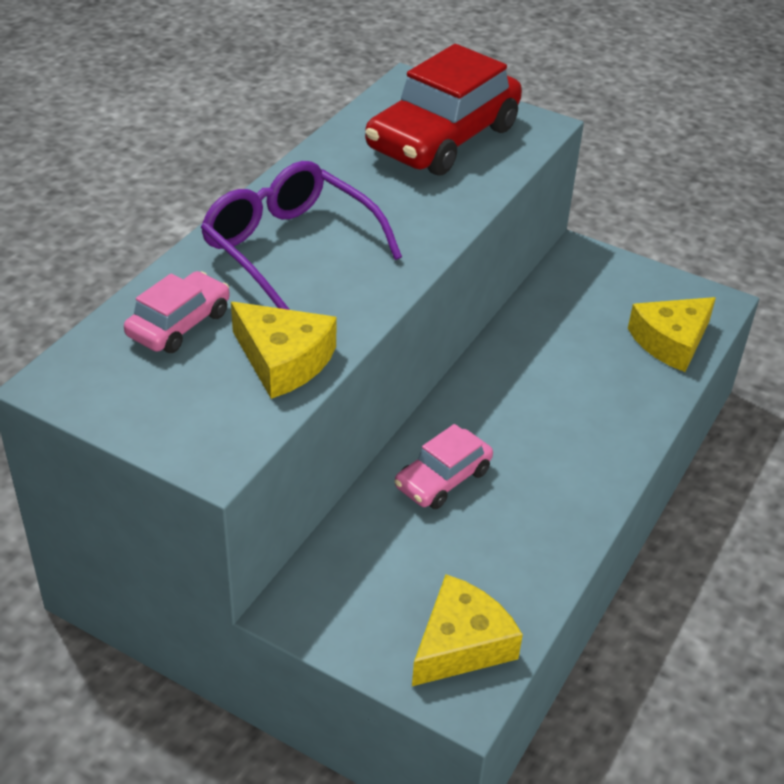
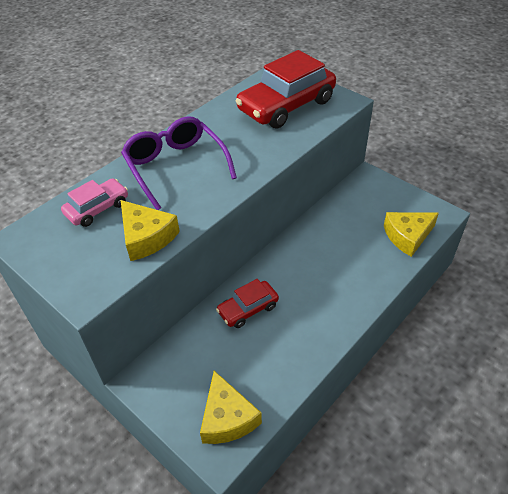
camera: 15 degrees right, 5 degrees up
pink car [395,424,493,509] -> red car [216,279,279,328]
yellow cheese [412,574,523,686] -> yellow cheese turned 105 degrees clockwise [200,371,262,444]

